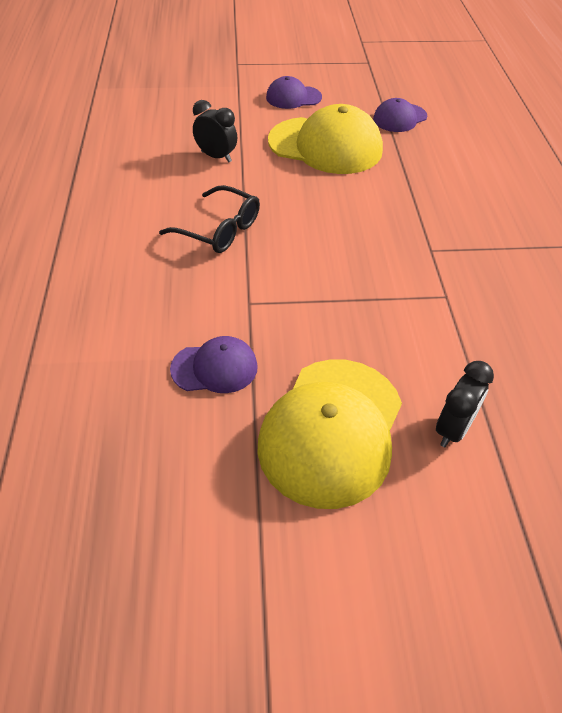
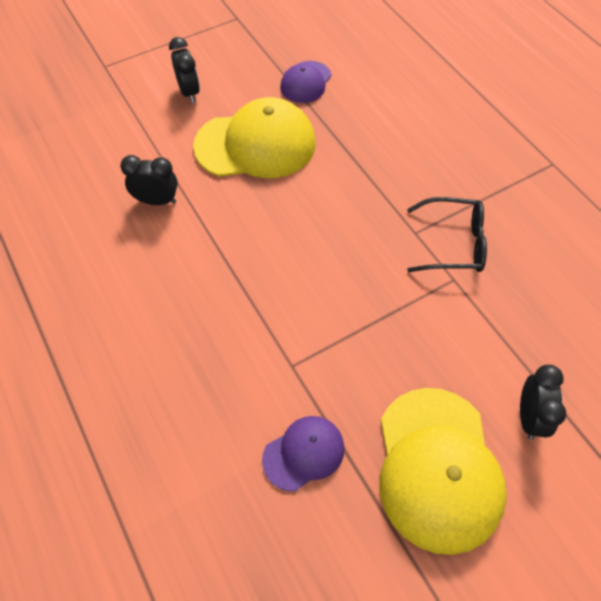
camera: 25 degrees left, 10 degrees up
black glasses [159,185,260,253] -> black glasses moved to [407,197,487,272]
purple cap [266,76,322,109] -> black clock [169,37,200,103]

